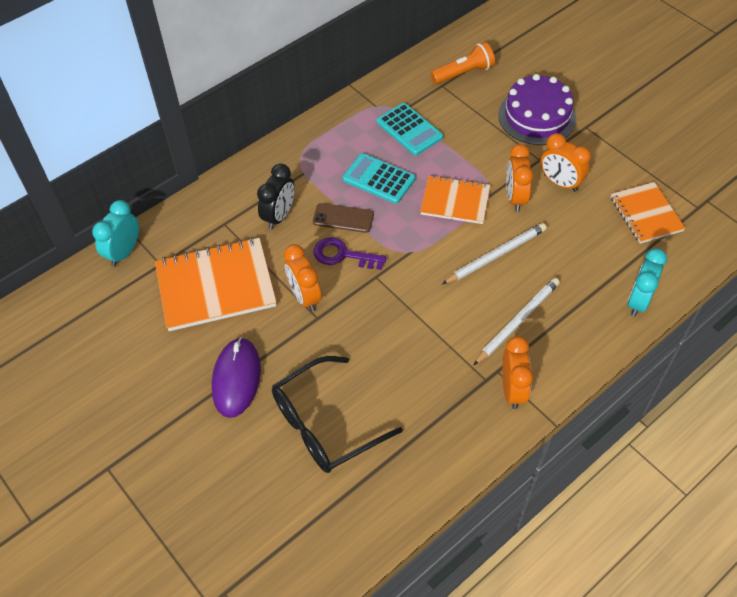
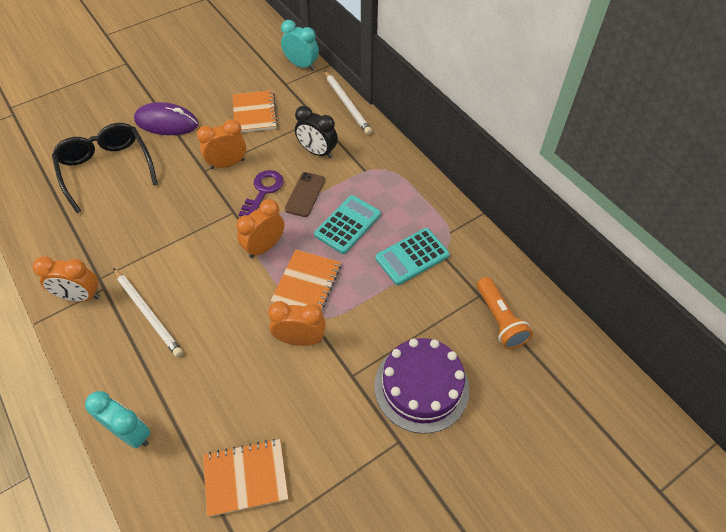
camera: 95 degrees right, 0 degrees up
orange notebook [155,238,277,331] -> orange notebook [233,90,278,132], size x0.62
white pencil [442,223,547,284] -> white pencil moved to [324,70,372,135]
orange clock [540,133,591,192] -> orange clock moved to [236,199,284,258]

